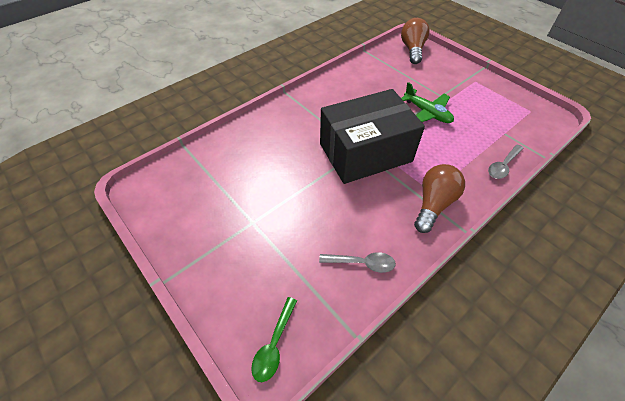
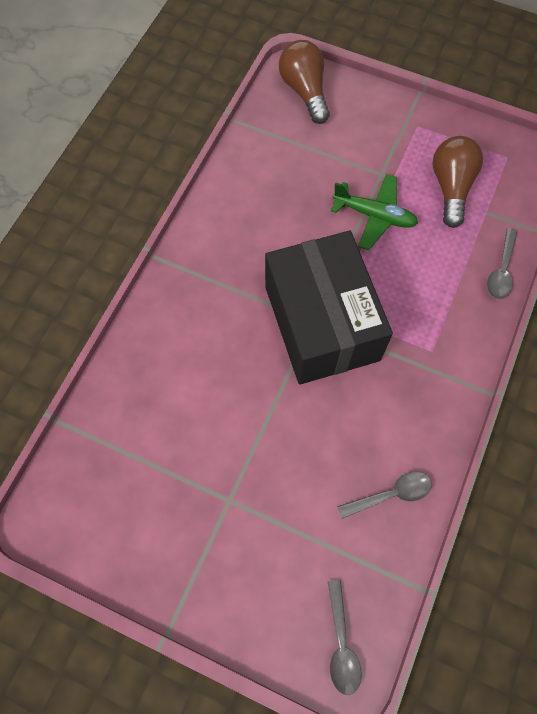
camera: 25 degrees left, 15 degrees up
green spoon [251,297,297,382] -> grey spoon [328,580,362,695]
black box [320,89,425,184] -> black box turned 60 degrees counterclockwise [265,231,393,385]
brown light bulb [414,164,465,233] -> brown light bulb moved to [432,136,483,228]

